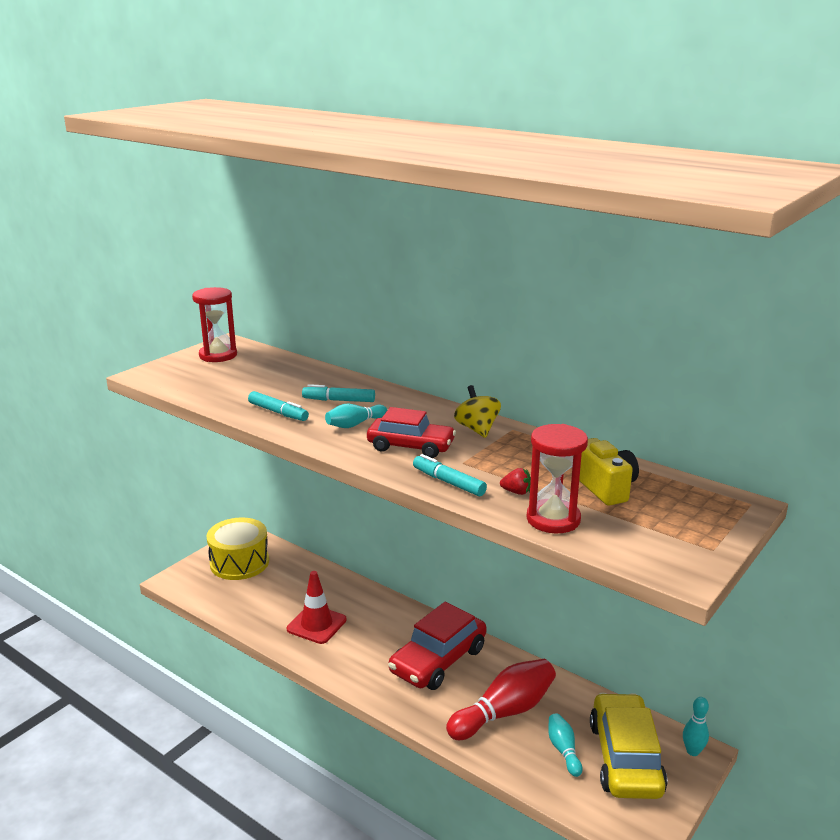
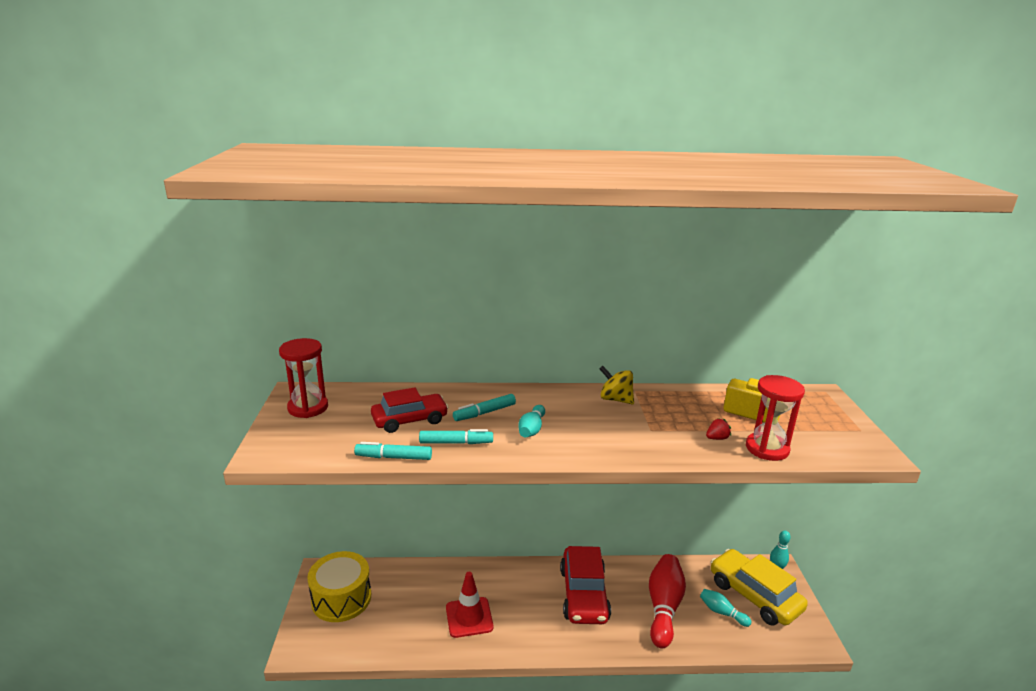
camera: 40 degrees left, 0 degrees up
red car [367,407,456,458] -> red car moved to [371,387,449,433]
turquoise marker [413,454,487,496] -> turquoise marker moved to [354,442,432,460]

